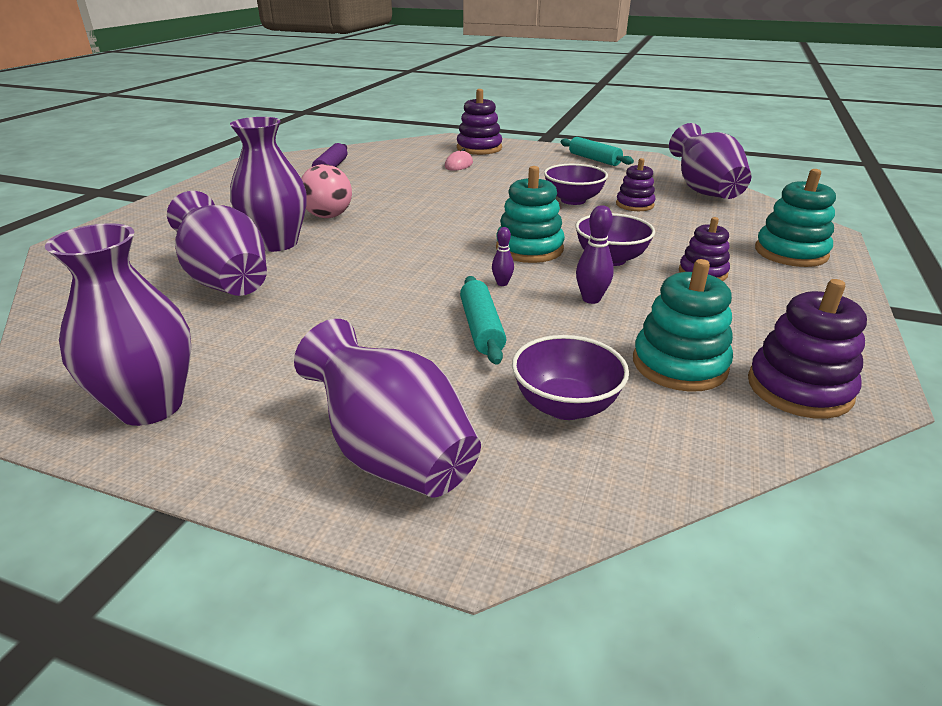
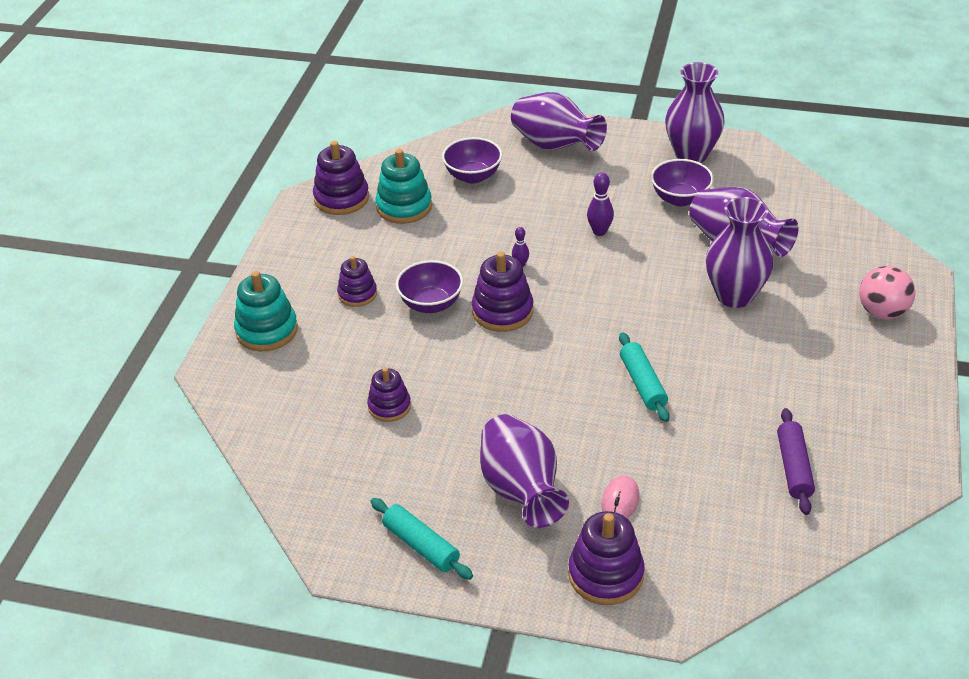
camera: 175 degrees right, 10 degrees up
pink ball [301,164,352,218] -> pink ball moved to [859,266,916,320]
turquoise rolling pin [460,276,506,364] -> turquoise rolling pin moved to [619,332,670,422]
turquoise stacking toy [496,166,565,263] -> purple stacking toy [472,251,534,332]
purple bowl [544,164,608,205] -> purple bowl moved to [651,159,714,207]
purple bowling pin [576,205,614,304] -> purple bowling pin moved to [587,172,614,236]
purple vase [669,123,752,199] -> purple vase moved to [480,414,569,528]

